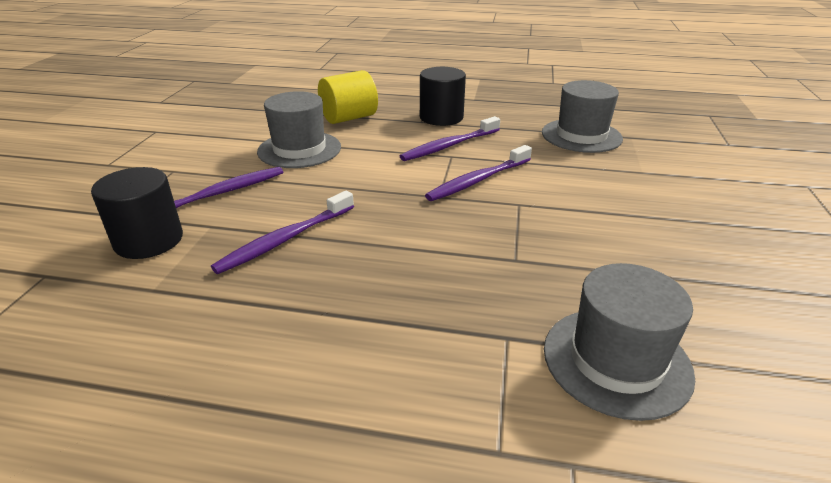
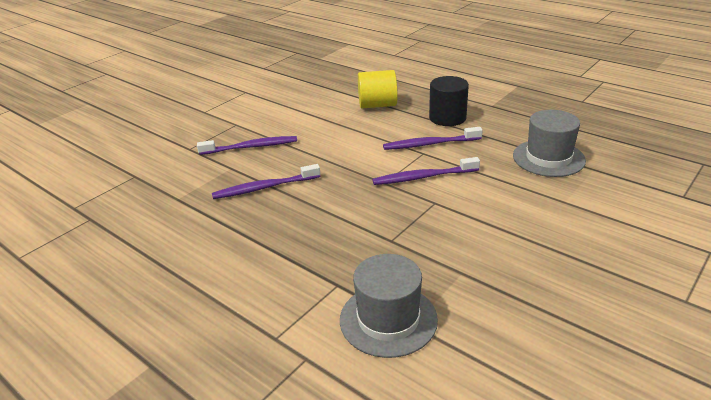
camera: 30 degrees right, 0 degrees up
black cylinder [91,167,183,259] -> none
grey hat [257,91,341,168] -> none

